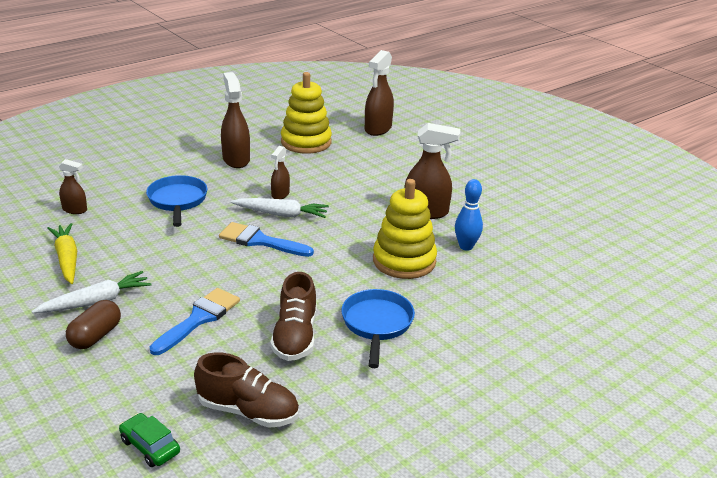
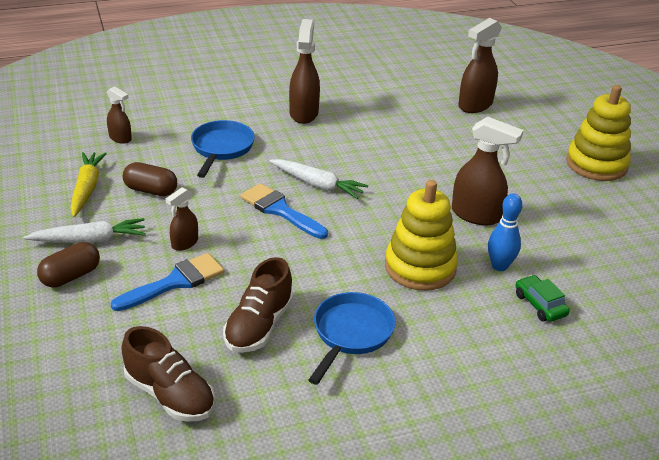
camera: 20 degrees right, 5 degrees up
green car [119,413,180,467] -> green car moved to [516,275,570,322]
brown spray bottle [271,146,290,199] -> brown spray bottle moved to [166,187,198,251]
yellow stacking toy [281,72,332,154] -> yellow stacking toy moved to [566,85,631,181]
none -> brown capsule [123,162,177,196]

